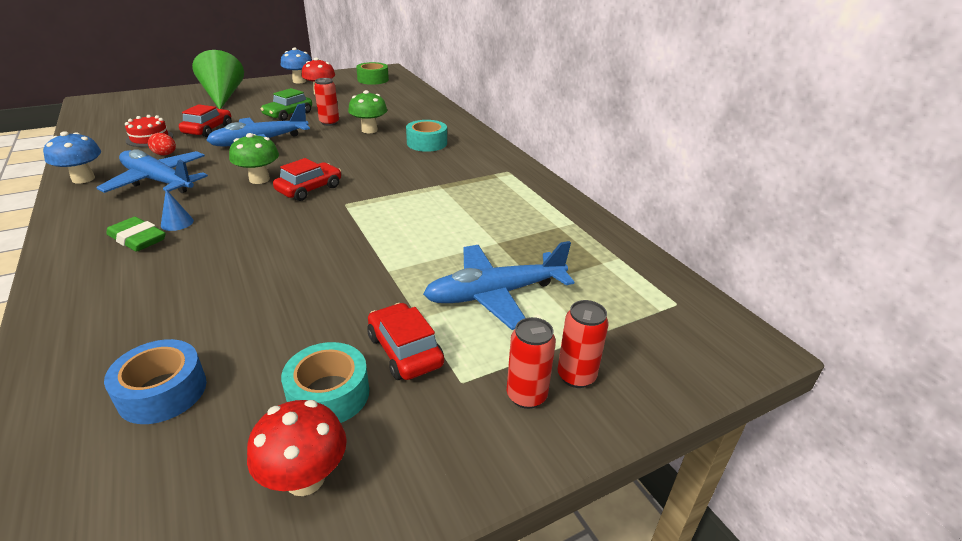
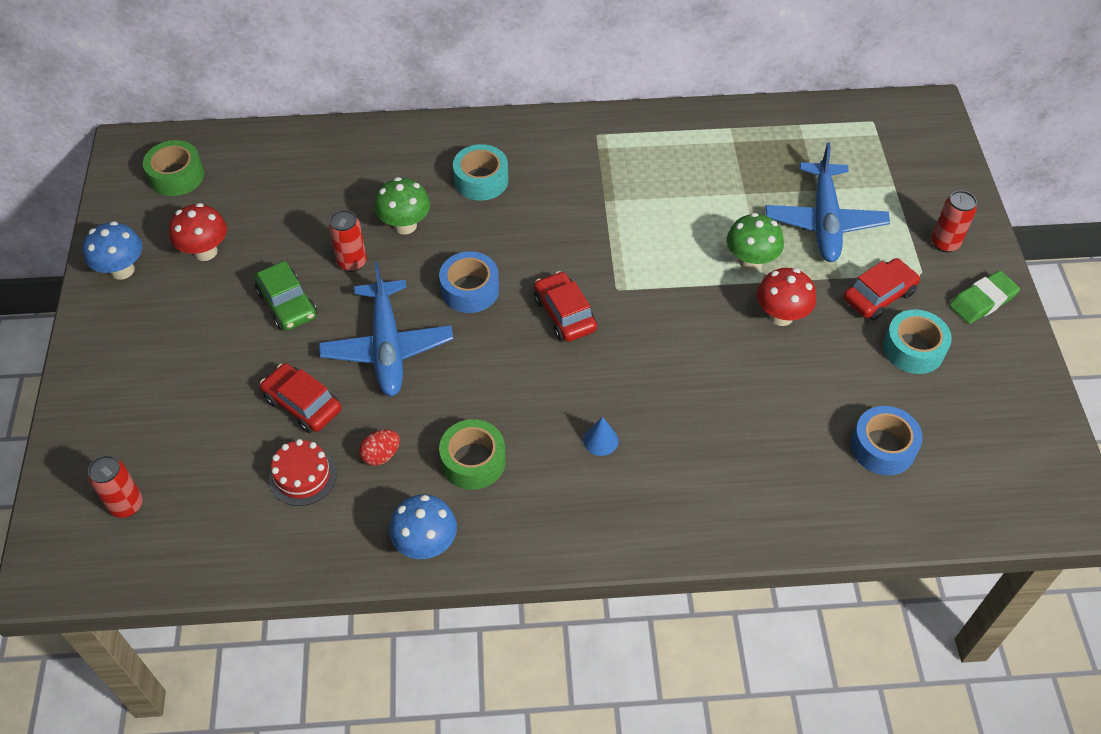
camera: 65 degrees left, 20 degrees up
blue plane [96,149,208,193] -> green tape [439,419,506,490]
green eraser [106,217,166,252] -> green eraser moved to [949,271,1020,324]
green cone [192,50,244,109] -> none
green mushroom [229,133,279,184] -> green mushroom moved to [727,213,784,271]
red mushroom [247,400,347,496] -> red mushroom moved to [757,268,816,326]
red car [367,303,444,380] -> red car turned 150 degrees clockwise [843,258,920,320]
red can [557,300,609,388] -> red can moved to [88,455,143,518]
none -> blue tape [439,251,499,313]

